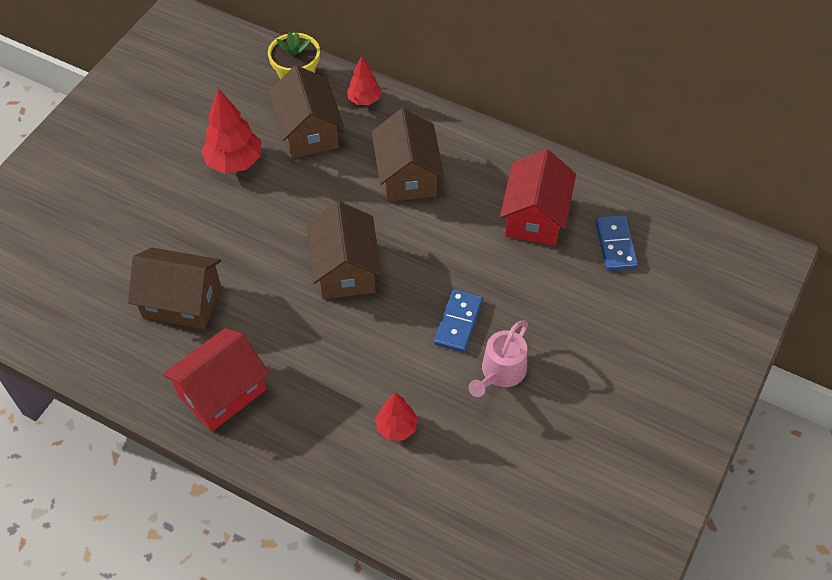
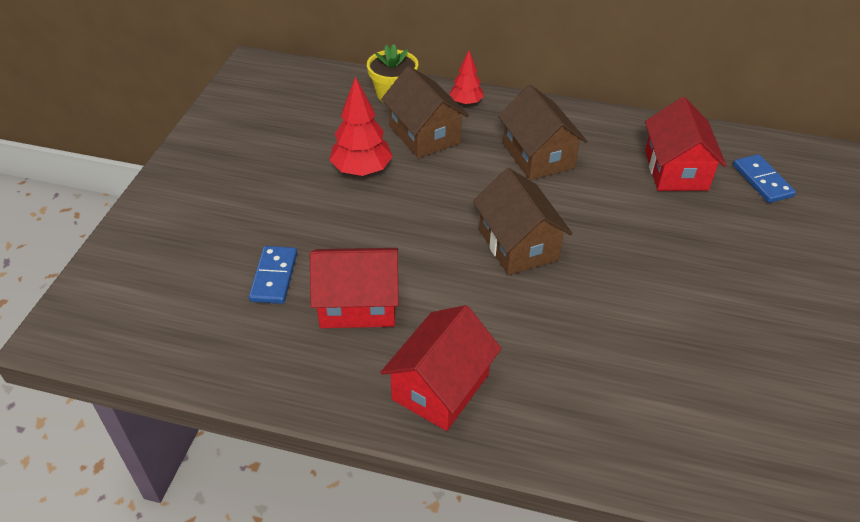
camera: 15 degrees left, 10 degrees down
brown house [128,247,221,329] -> red house [310,248,399,328]
red tree [375,393,418,440] -> none
blue domino [434,289,483,353] -> blue domino moved to [249,246,297,304]
pink watering can [469,320,528,397] -> none

